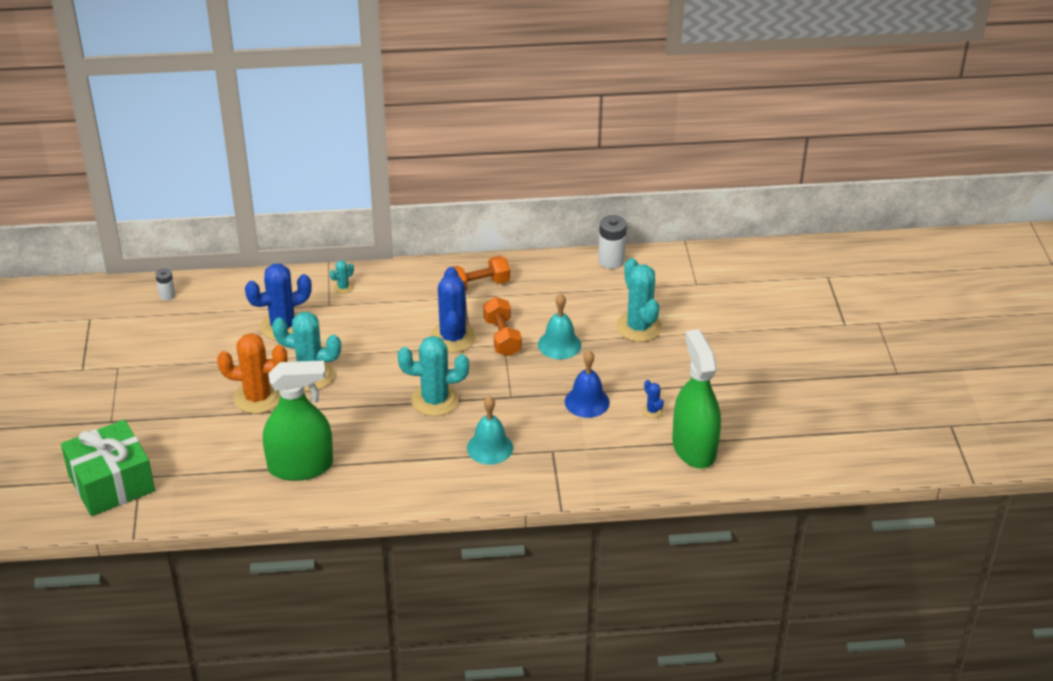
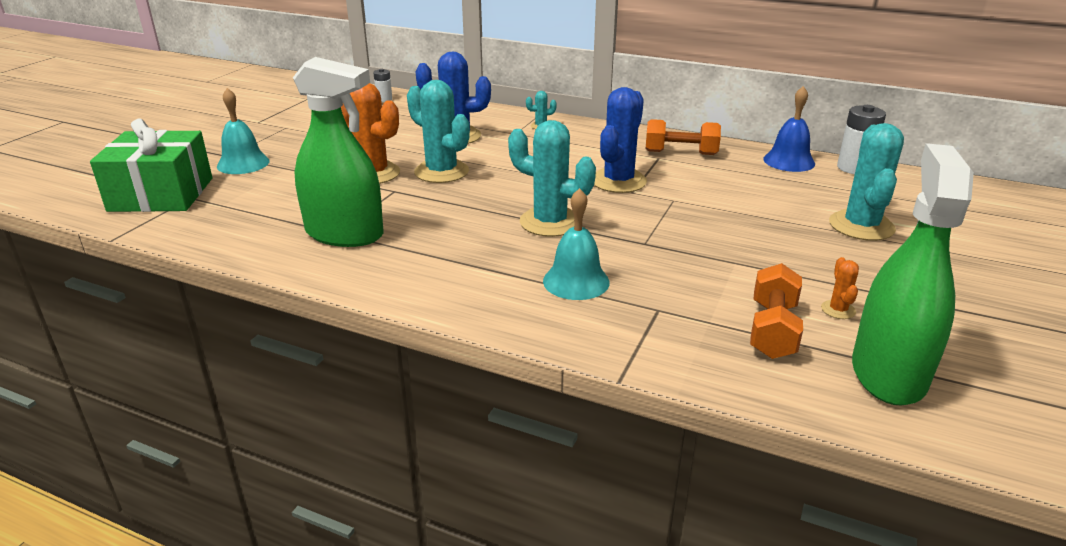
camera: 30 degrees right, 10 degrees down
orange dumbbell [483,297,522,356] -> orange dumbbell moved to [750,263,803,359]
turquoise bell [538,294,581,360] -> turquoise bell moved to [217,88,270,174]
blue bell [565,350,610,418] -> blue bell moved to [763,86,815,172]
blue cactus [642,380,664,418] -> orange cactus [821,257,859,319]

